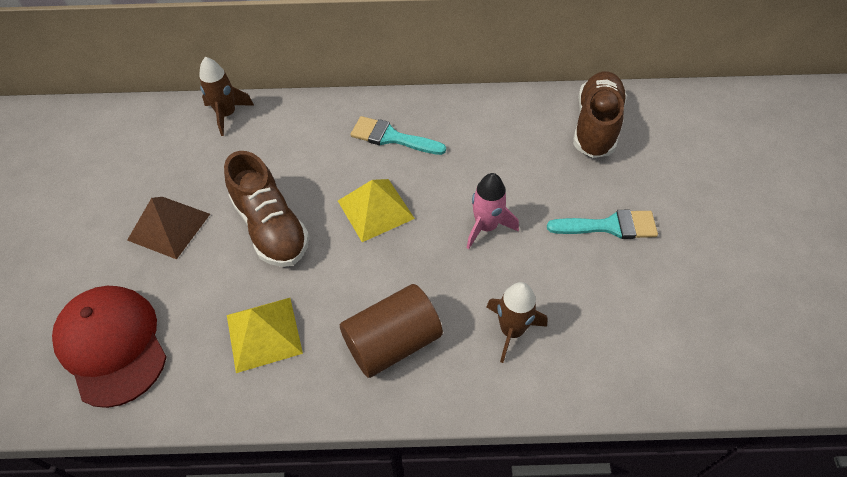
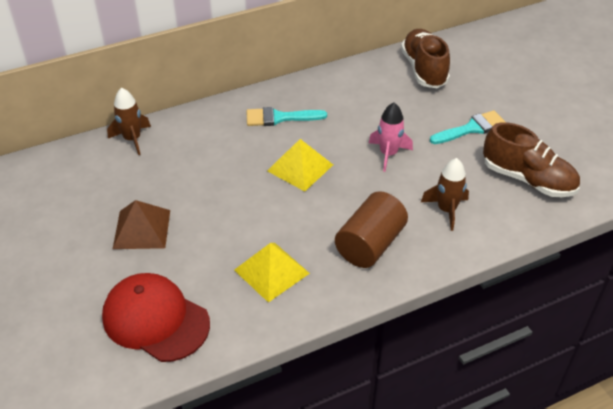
camera: 25 degrees left, 10 degrees down
brown shoe [224,151,309,267] -> brown shoe moved to [483,122,580,198]

